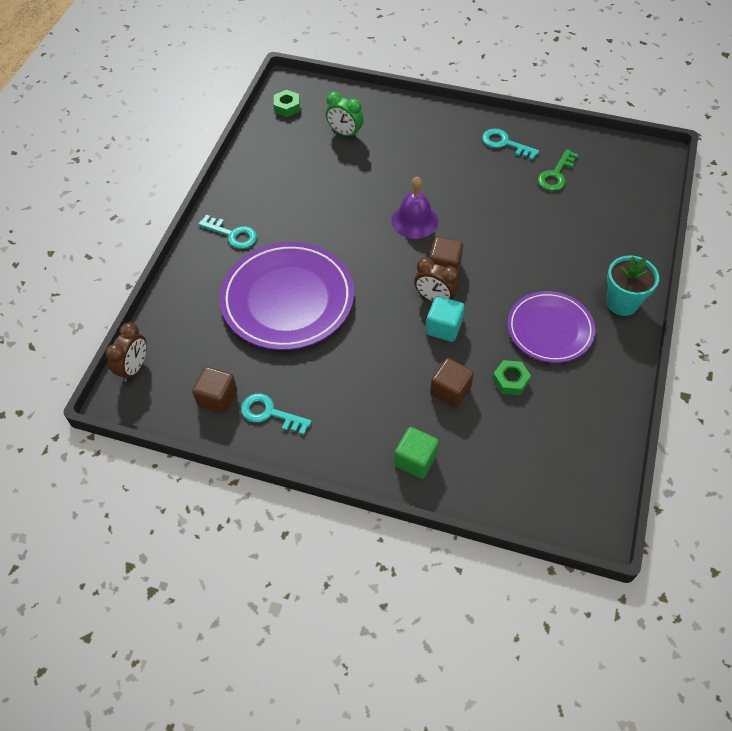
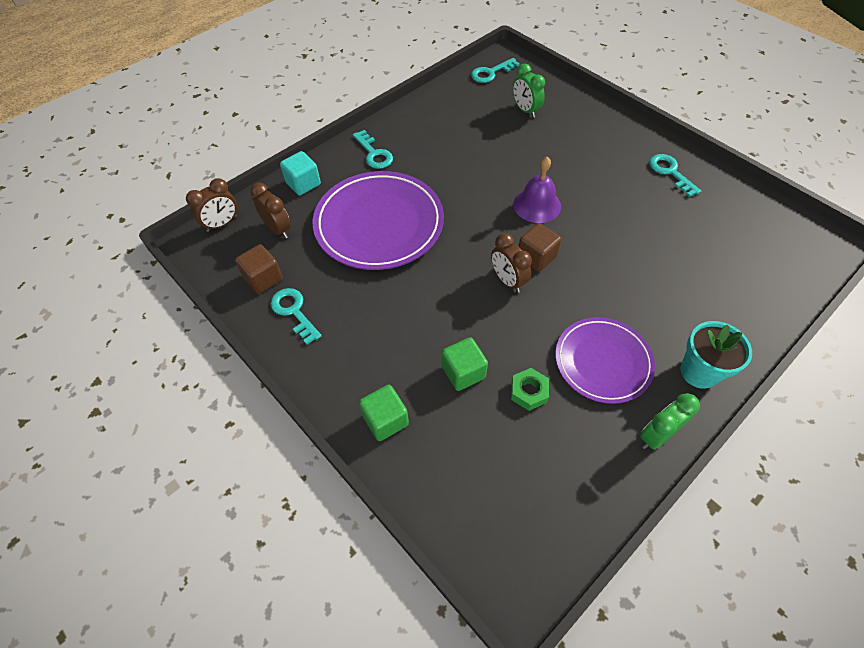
camera: 30 degrees right, 0 degrees up
green nut [274,90,300,117] -> turquoise key [471,58,520,83]
turquoise cube [426,296,464,342] -> turquoise cube moved to [280,151,321,195]
brown cube [430,358,474,408] -> green cube [442,337,488,391]
green key [538,149,578,191] -> none
none -> brown clock [251,183,291,239]
none -> green clock [640,393,700,450]

